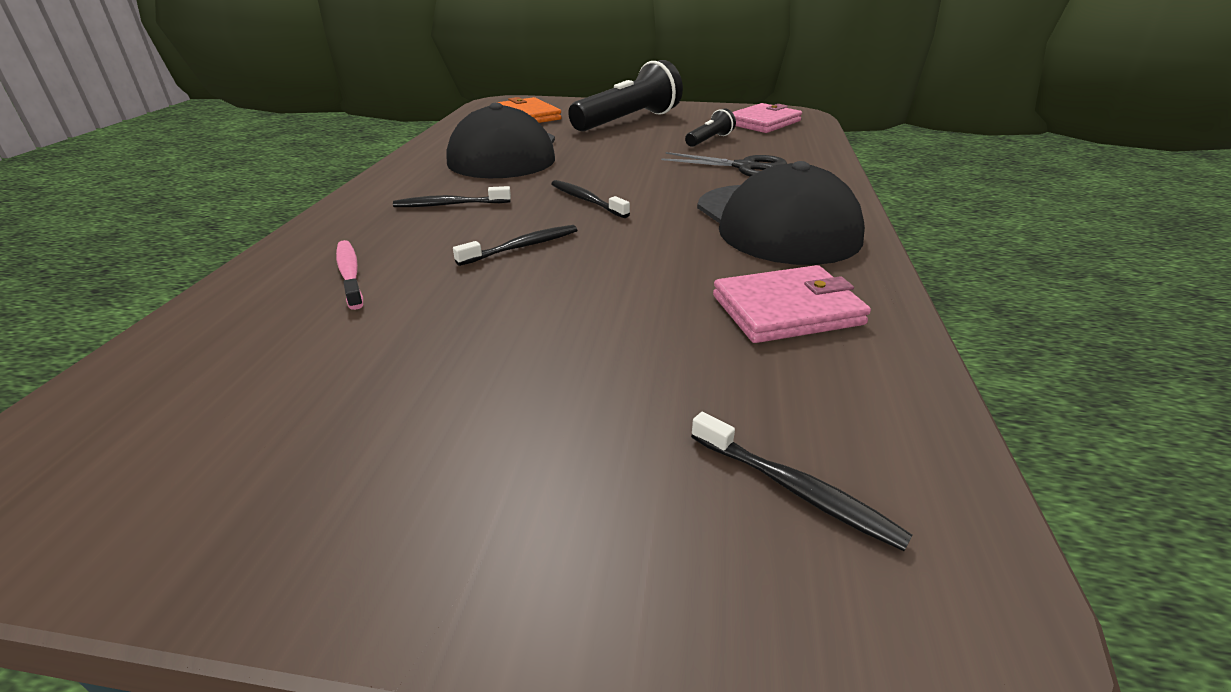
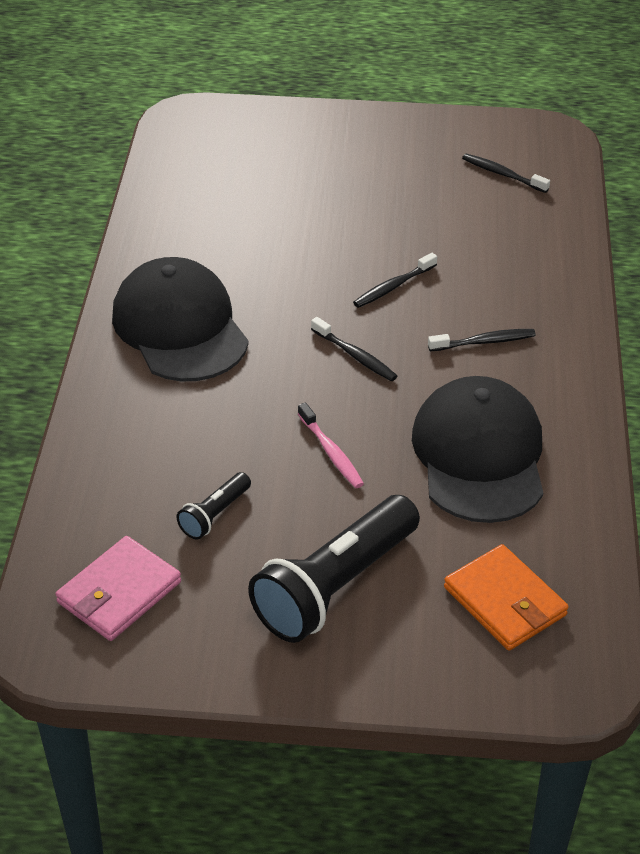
camera: 175 degrees right, 10 degrees up
pink toothbrush [336,240,363,310] -> pink toothbrush moved to [298,402,364,488]
black scissors [661,152,787,177] -> none
black toothbrush [691,412,913,551] -> black toothbrush moved to [462,154,550,193]
pink wallet [713,265,871,343] -> none

